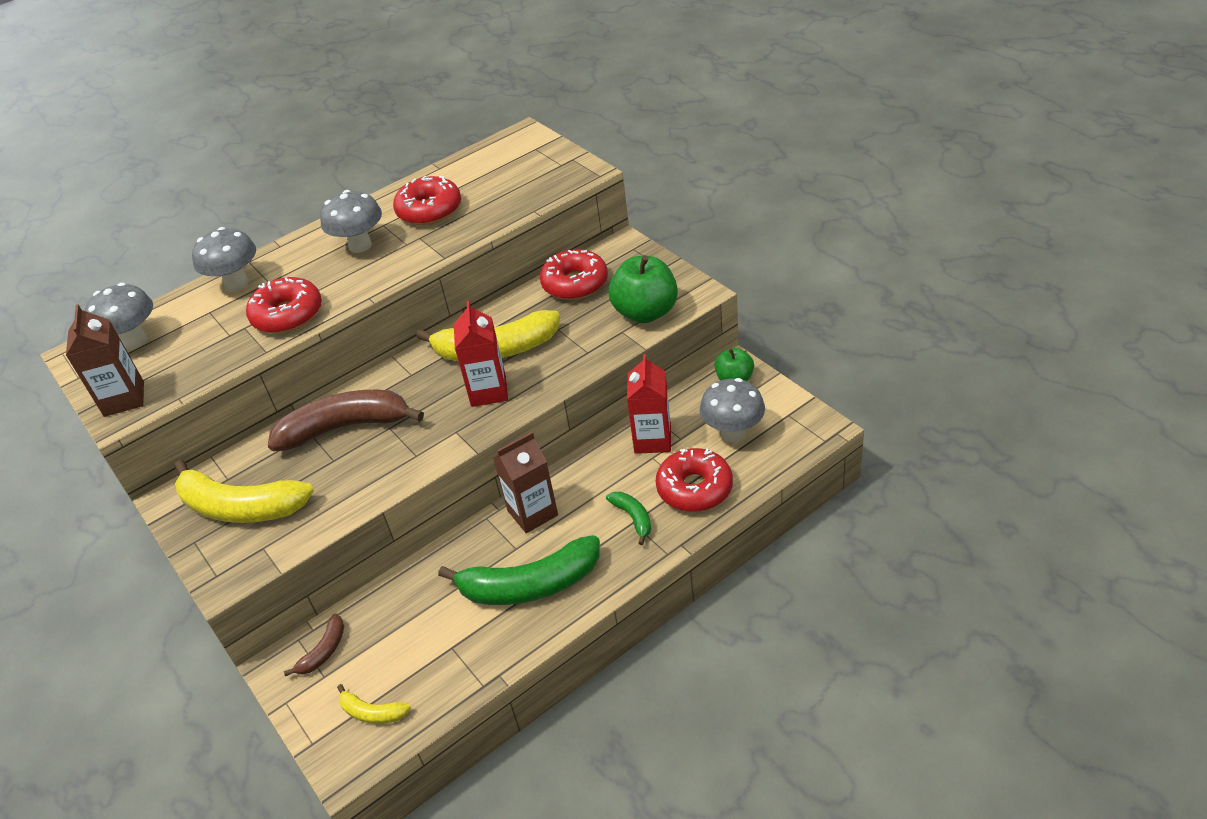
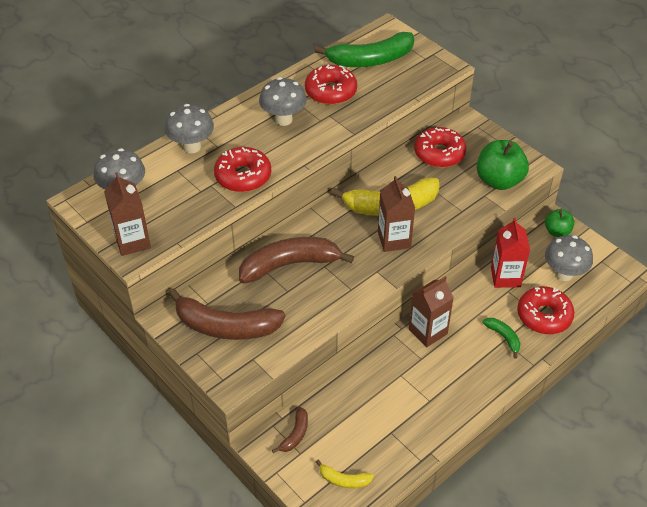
camera: 10 degrees left, 5 degrees up
yellow banana [174,460,314,523] -> brown banana [168,289,285,340]
green banana [438,535,600,605] -> green banana moved to [314,32,414,67]
red carton [454,301,508,407] -> brown carton [378,176,415,252]

